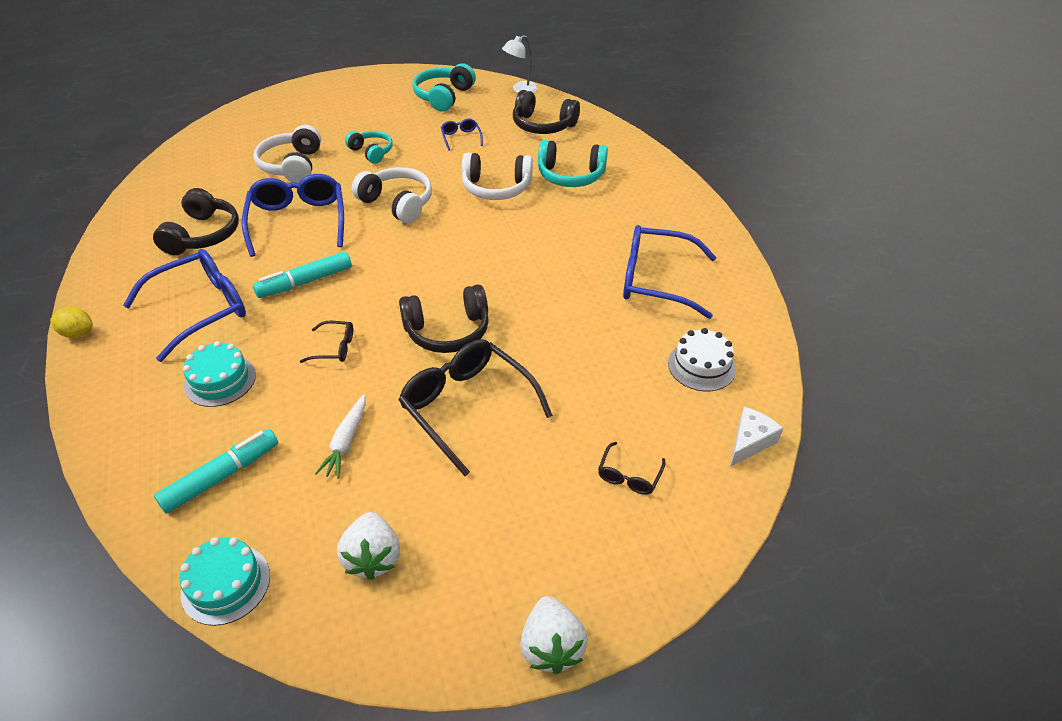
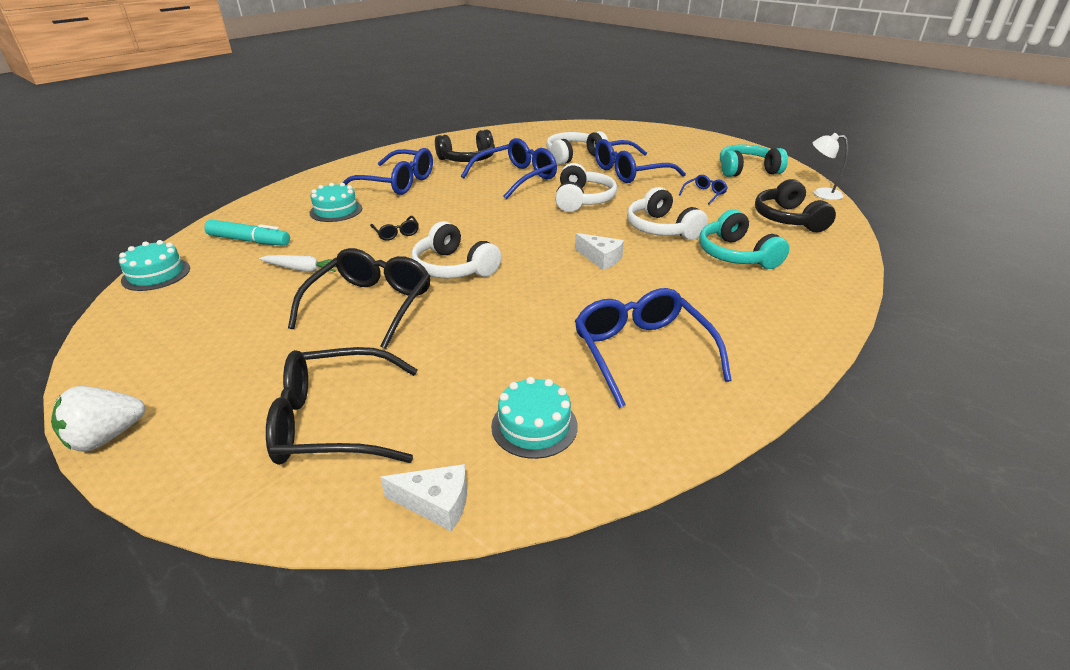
camera: 60 degrees right, 10 degrees down
yellow lemon [50,307,93,338] -> none
turquoise marker [253,252,352,298] -> none
white carrot [315,394,366,479] -> white carrot turned 150 degrees counterclockwise [259,255,336,272]
white strawberry [337,512,400,580] -> none
turquoise headphones [345,131,393,164] -> blue glasses [595,139,686,183]
black headphones [399,285,489,353] -> white headphones [412,221,501,279]
black glasses [598,442,666,495] -> black glasses [266,347,418,465], size x2.17
white cake [668,328,736,391] -> turquoise cake [491,377,578,459]
none -> white cheese [575,233,624,270]

